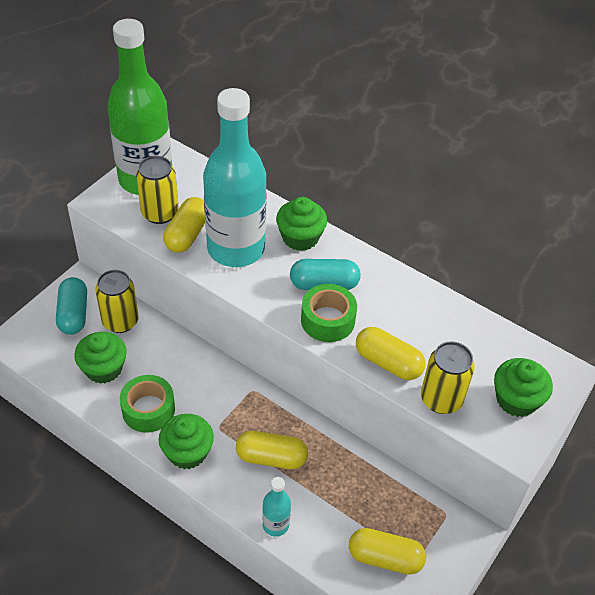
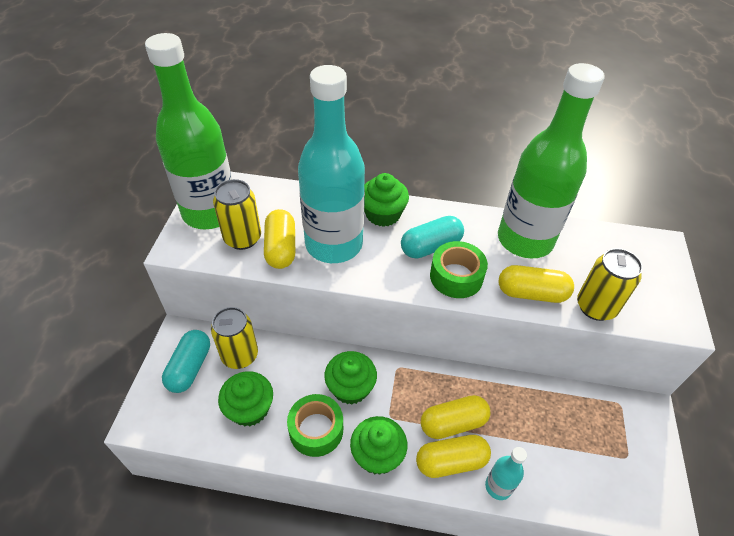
camera: 25 degrees left, 0 degrees up
turquoise capsule [56,277,87,335] -> turquoise capsule turned 45 degrees clockwise [162,330,210,393]
yellow capsule [349,528,426,575] -> yellow capsule moved to [416,435,491,478]
green cupcake [494,358,553,417] -> green cupcake moved to [324,351,377,404]
none -> green bottle [498,63,605,259]

